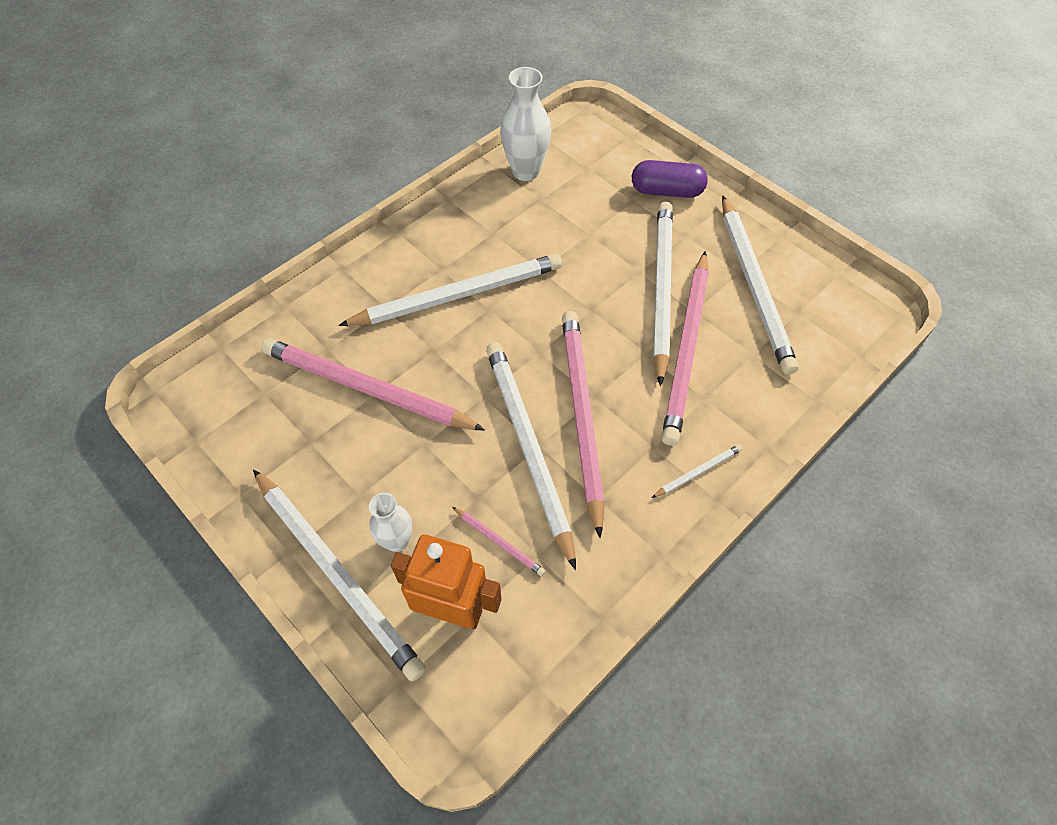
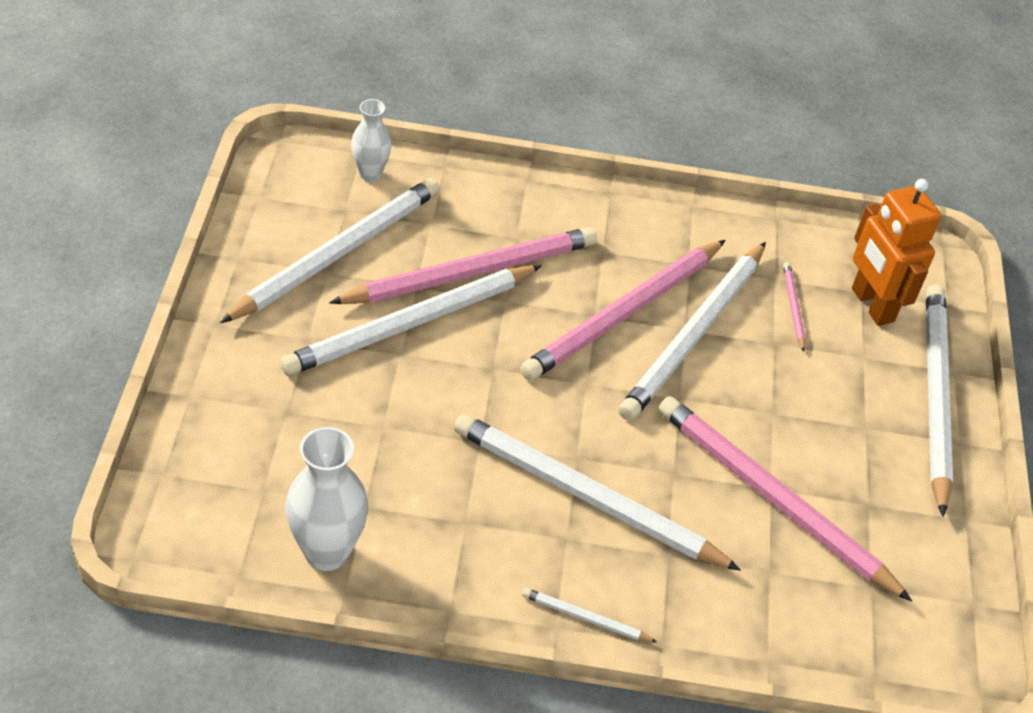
camera: 135 degrees left, 10 degrees down
pink pencil [261,338,485,430] -> pink pencil turned 150 degrees clockwise [659,396,912,601]
white vase [369,493,412,552] -> white vase moved to [351,99,392,182]
purple capsule [632,160,708,198] -> none
white pencil [651,444,743,498] -> white pencil moved to [522,588,658,643]

